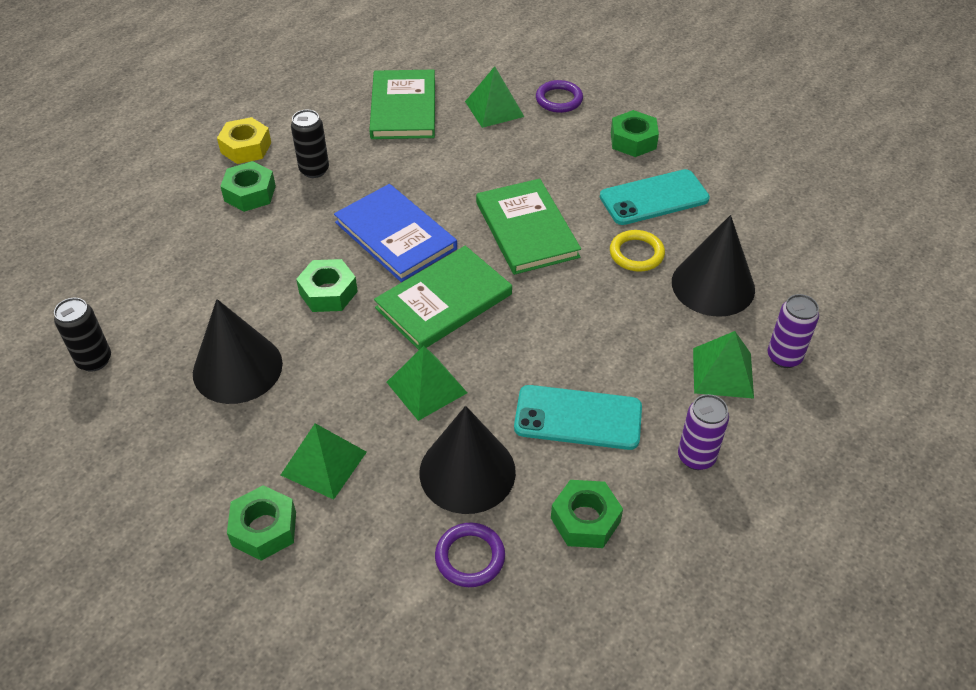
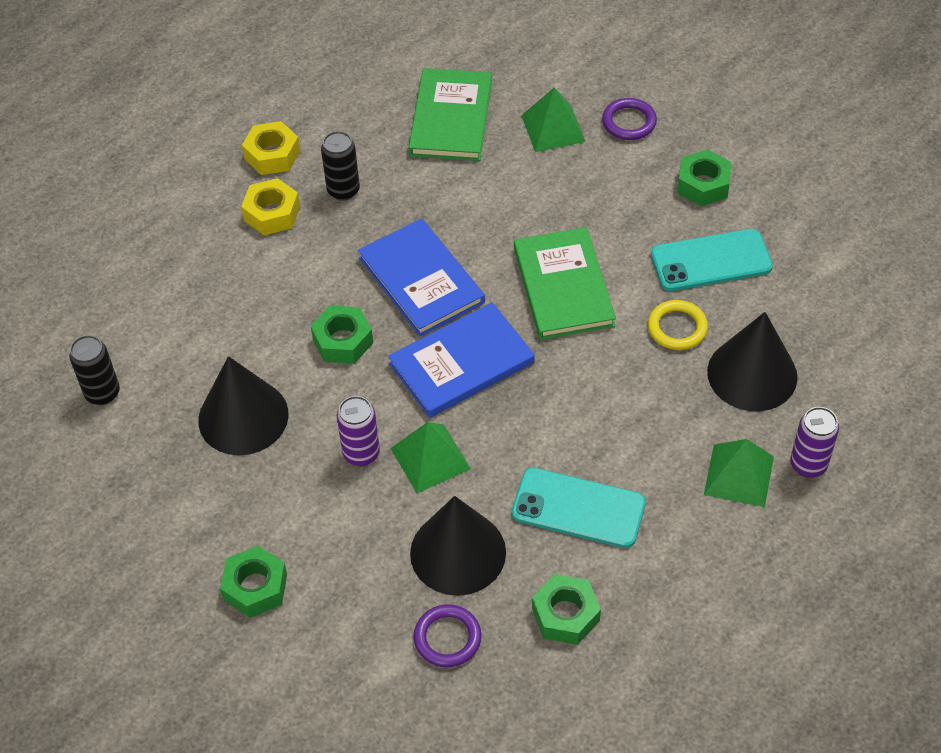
camera: 10 degrees right, 5 degrees up
green nut [220,161,276,212] -> yellow nut [241,178,300,235]
green pyramid [281,423,367,500] -> none
green book [374,246,512,350] -> blue book [388,302,535,418]
purple can [678,394,729,470] -> purple can moved to [337,396,380,466]

